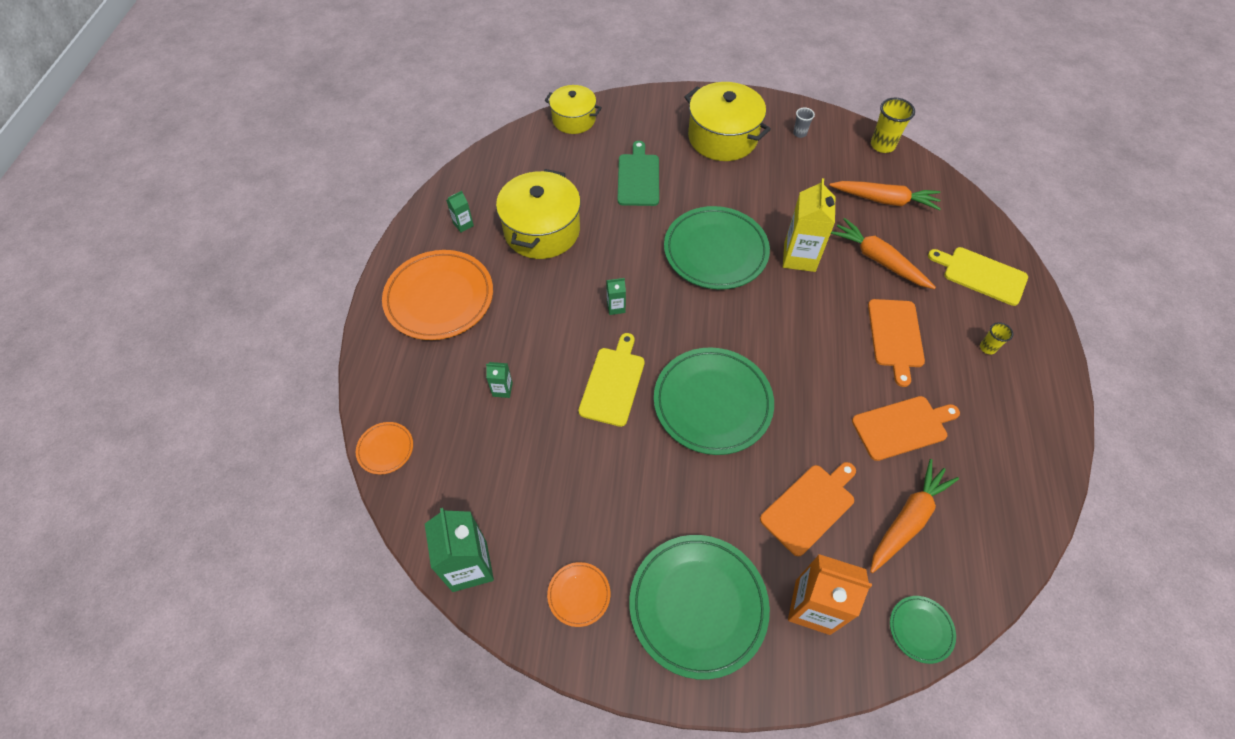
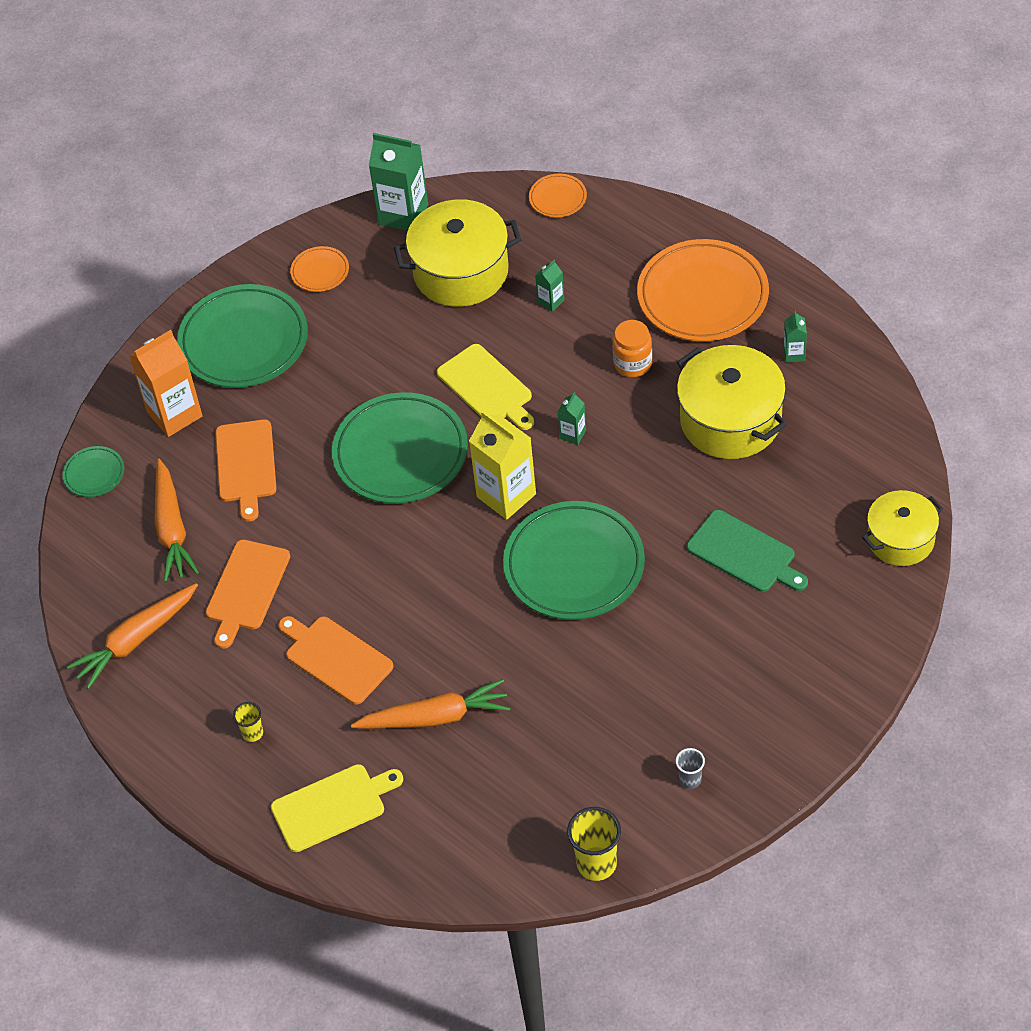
camera: 130 degrees right, 5 degrees down
yellow pot [685,82,771,161] -> yellow pot moved to [394,199,521,307]
yellow carton [783,178,835,272] -> yellow carton moved to [469,411,536,520]
orange carrot [829,181,941,210] -> orange carrot moved to [67,583,198,689]
none -> orange jar [613,320,652,377]

